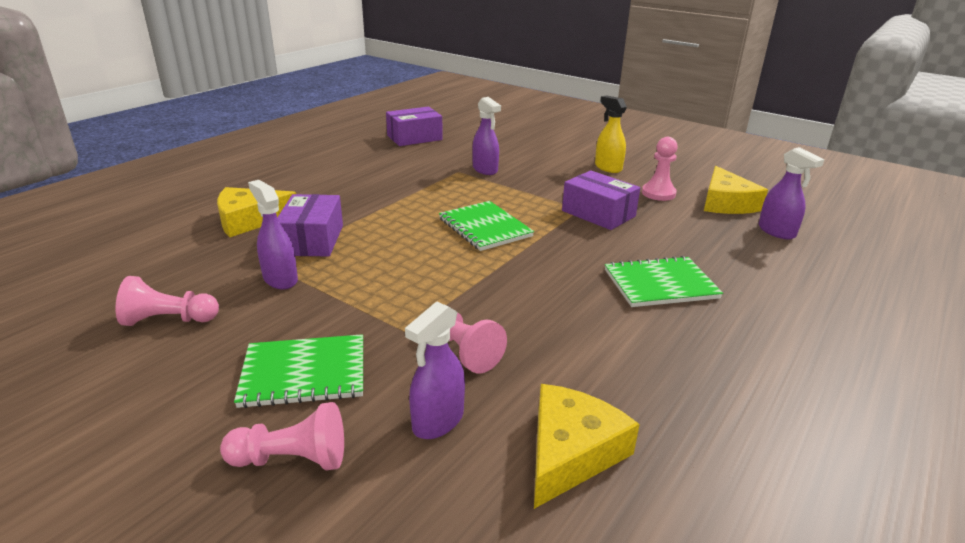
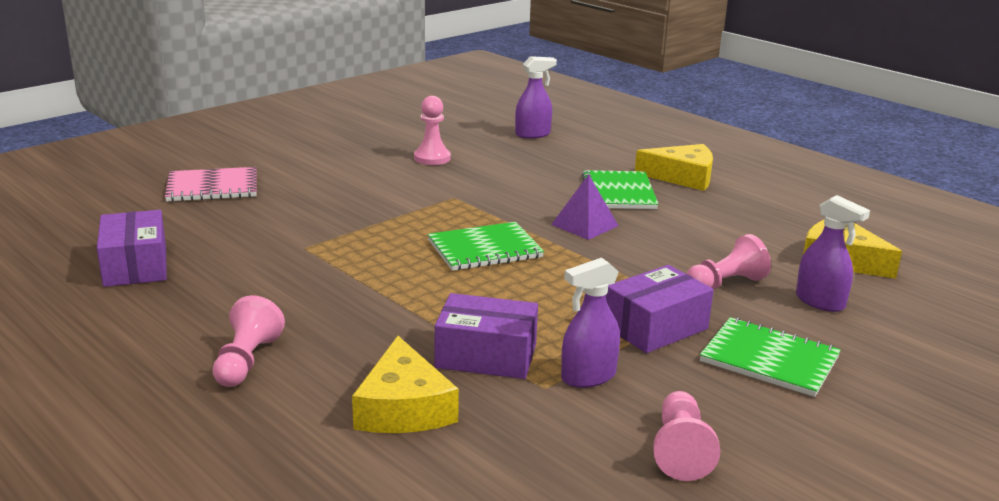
camera: 80 degrees left, 5 degrees down
pink pawn [220,402,344,470] -> pink pawn moved to [212,295,285,387]
green notebook [234,334,363,408] -> green notebook turned 60 degrees counterclockwise [700,317,841,397]
purple spray bottle [472,97,501,175] -> none
purple box [562,170,640,230] -> purple box moved to [606,265,714,353]
yellow spray bottle [595,95,627,173] -> none
yellow cheese [704,166,768,214] -> yellow cheese moved to [635,144,713,191]
none -> pink notebook [165,167,257,202]
none -> purple pyramid [551,174,618,240]

